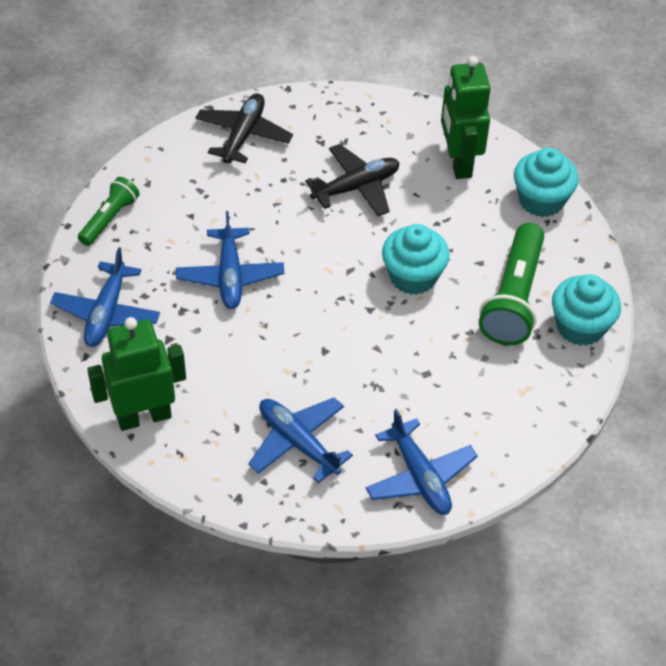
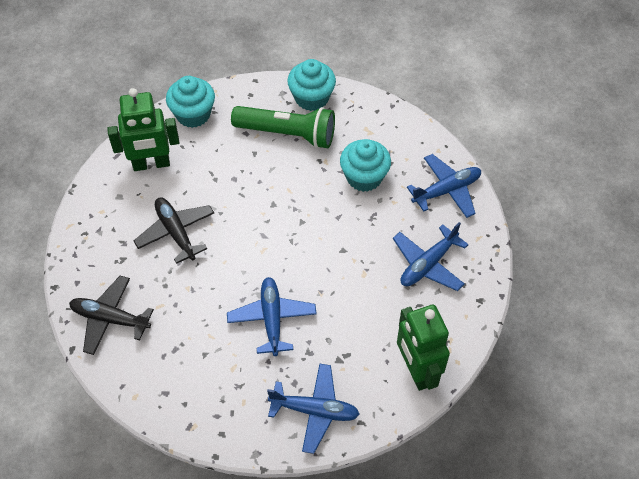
camera: 90 degrees left, 5 degrees up
green flashlight [78,177,140,246] -> none
blue plane [176,211,284,309] -> blue plane turned 90 degrees counterclockwise [227,277,317,356]
turquoise cupcake [382,224,450,295] -> turquoise cupcake moved to [340,139,391,192]

